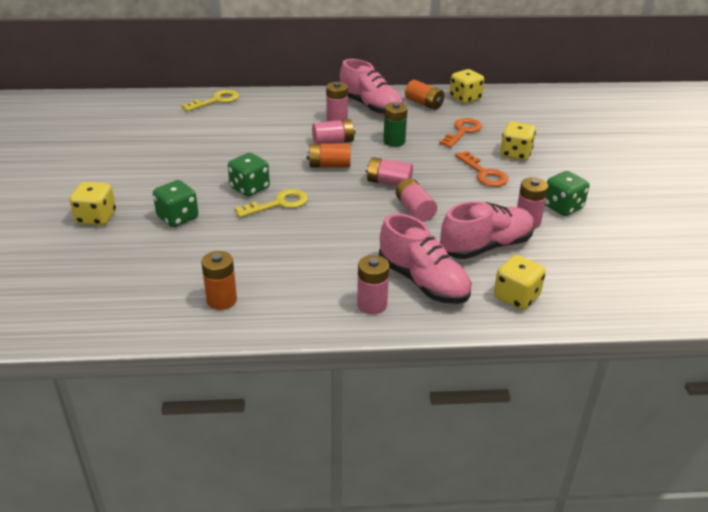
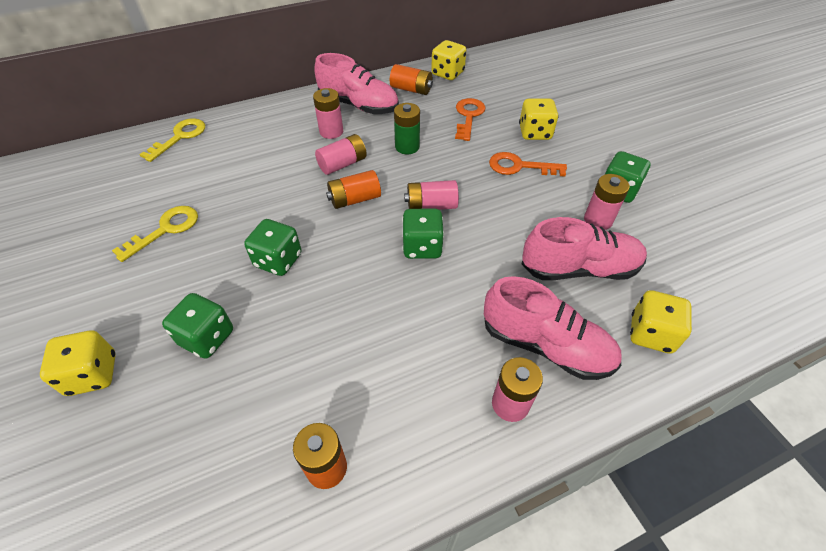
camera: 20 degrees left, 15 degrees up
yellow key [234,189,308,218] -> yellow key moved to [112,206,198,262]
pink battery [396,178,437,222] -> none
pink shoe [440,201,535,259] -> pink shoe turned 45 degrees clockwise [522,217,647,280]
orange key [455,151,508,187] -> orange key turned 150 degrees clockwise [489,152,567,177]
none -> green dice [402,209,444,259]

